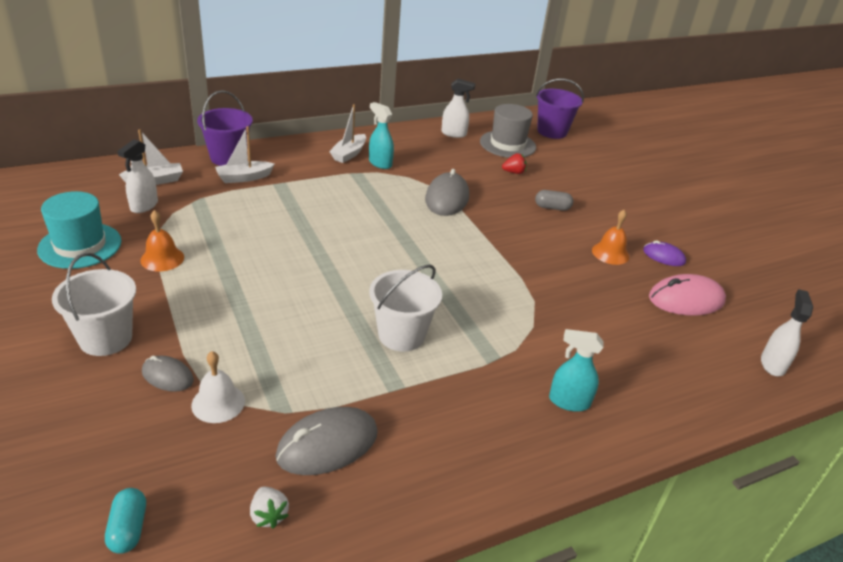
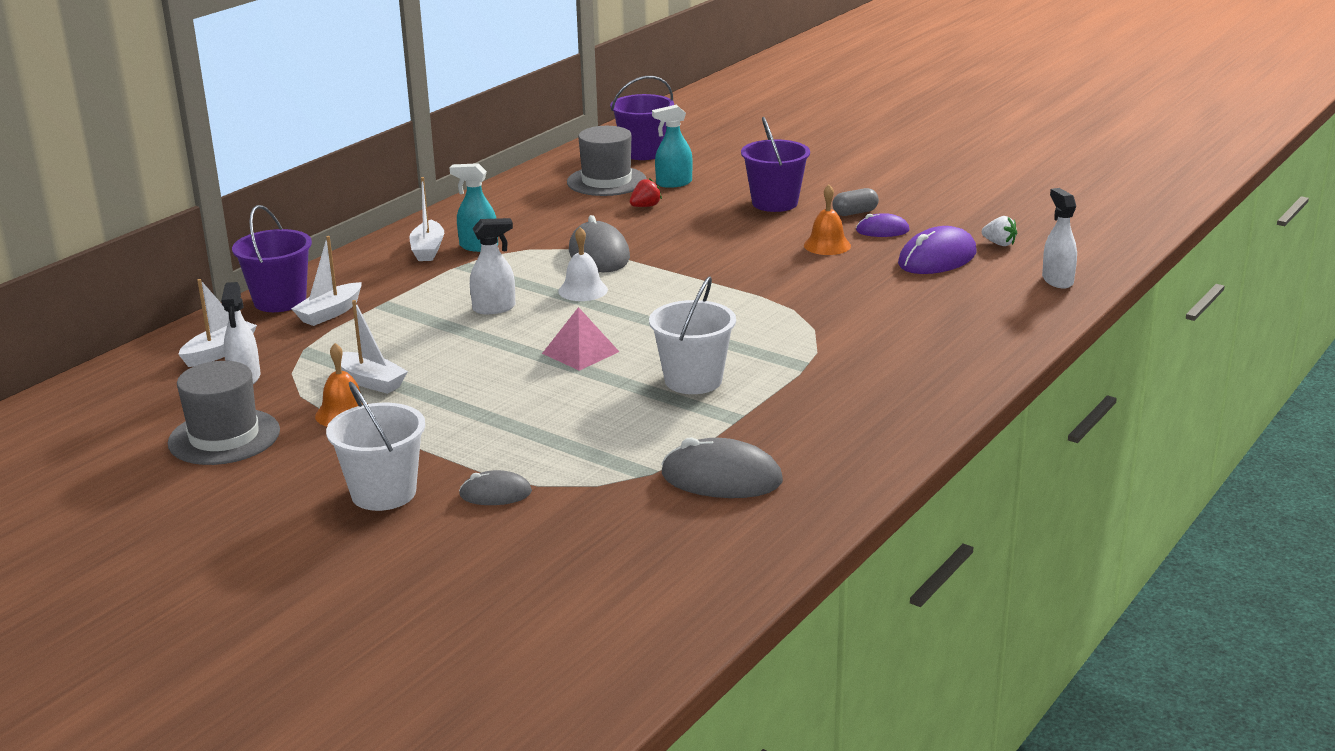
camera: 25 degrees left, 10 degrees down
turquoise hat [37,191,122,269] -> grey hat [168,361,280,465]
turquoise capsule [105,488,146,554] -> none
white bell [191,351,245,423] -> white bell moved to [558,227,608,301]
white strawberry [250,487,289,529] -> white strawberry moved to [982,216,1017,246]
grey mouse [275,407,378,475] -> grey mouse turned 75 degrees clockwise [661,437,783,498]
white spray bottle [441,79,476,138] -> white spray bottle moved to [470,218,515,314]
grey capsule [535,190,573,211] -> grey capsule moved to [832,188,879,216]
turquoise spray bottle [549,329,604,412] -> turquoise spray bottle moved to [652,105,693,188]
pink mouse [649,274,726,316] -> purple mouse [898,226,977,274]
none -> white boat [341,300,408,394]
none -> pink pyramid [542,307,619,371]
none -> purple bucket [741,117,810,212]

